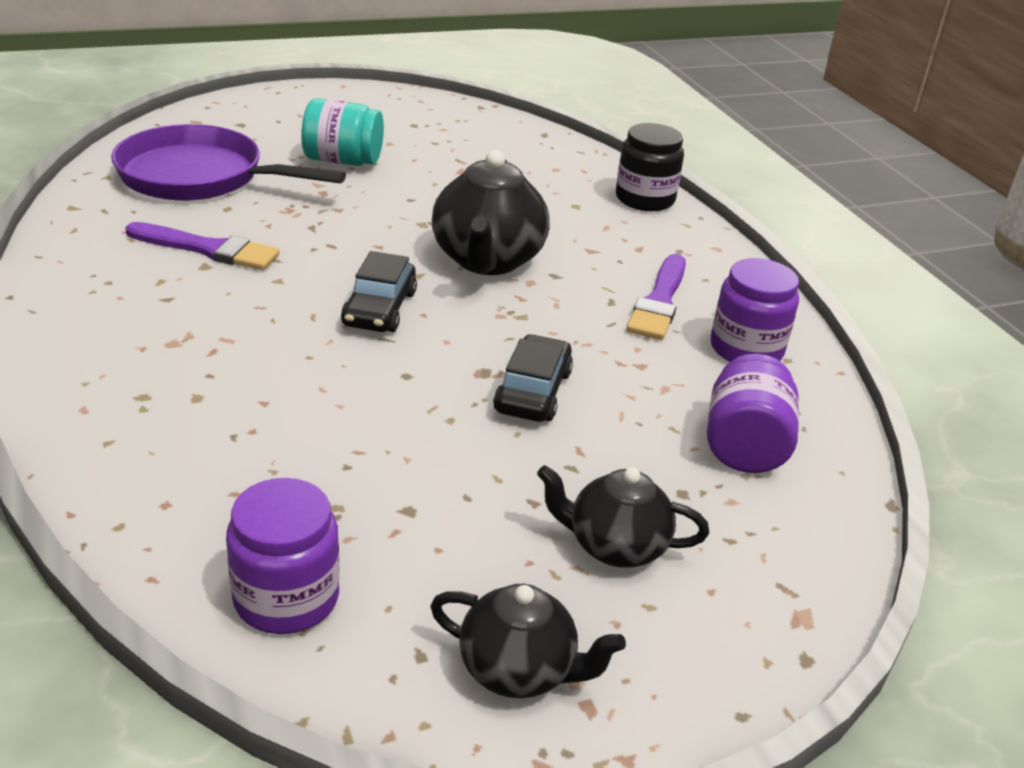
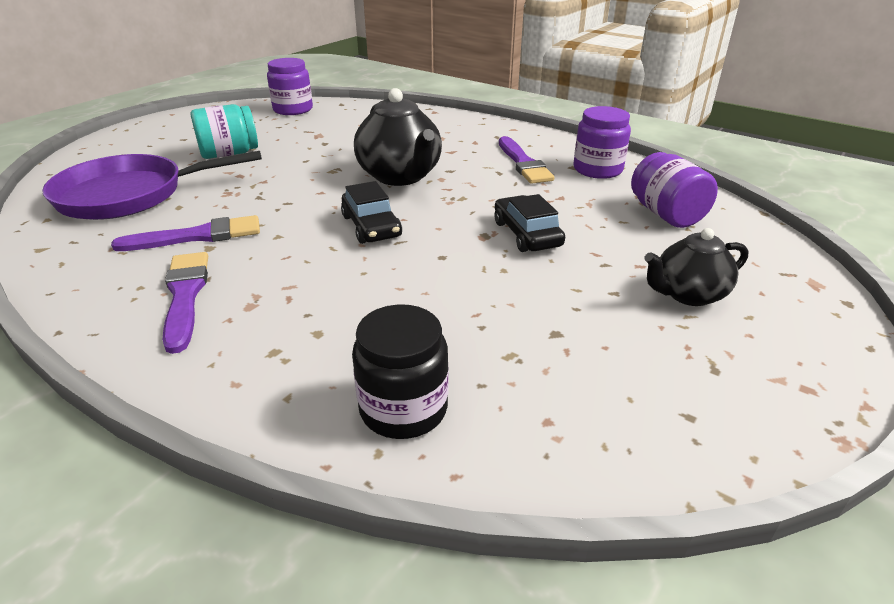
camera: 30 degrees left, 0 degrees up
purple jar [226,478,340,634] -> purple jar moved to [267,58,313,115]
black teapot [430,584,626,698] -> none
black jar [616,123,684,211] -> black jar moved to [352,304,448,439]
none -> purple brush [163,252,208,354]

